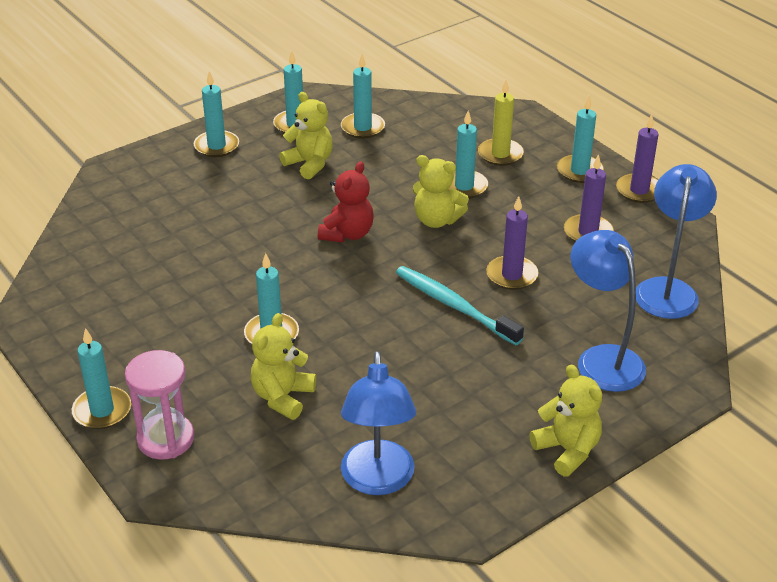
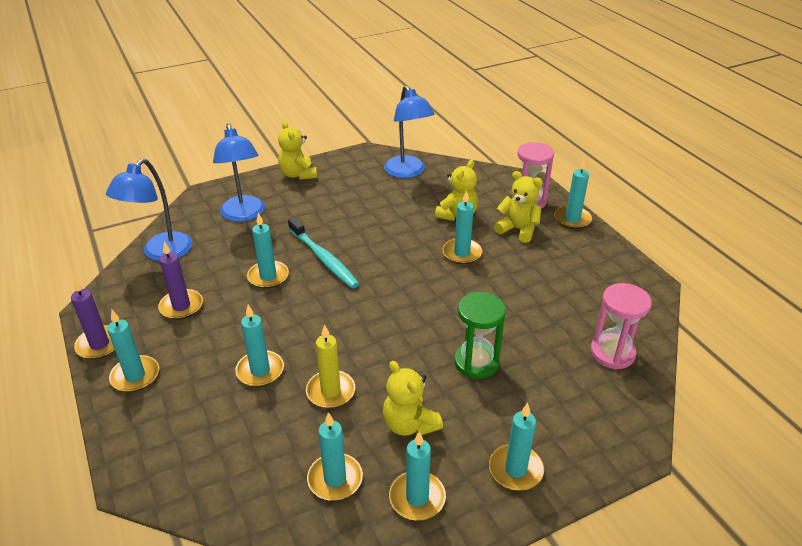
camera: 170 degrees left, 0 degrees up
red teddy bear [318,161,374,243] -> none
blue lamp [341,351,416,495] -> blue lamp turned 150 degrees clockwise [384,85,435,178]
yellow teddy bear [412,155,469,228] -> yellow teddy bear moved to [494,171,543,243]
yellow candle [478,80,524,166] -> yellow candle moved to [306,324,355,408]
purple candle [486,196,538,290] -> turquoise candle [247,213,289,289]
none -> green hourglass [454,292,506,379]
none -> pink hourglass [590,283,652,369]

